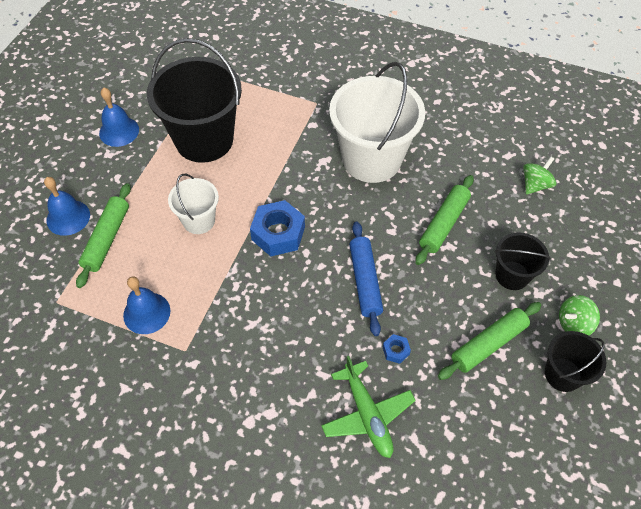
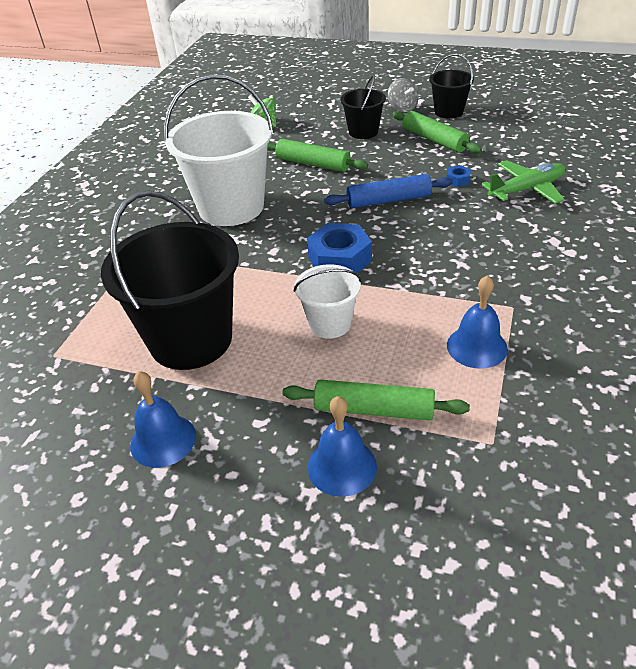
camera: 90 degrees left, 15 degrees down
green spinning top [559,295,600,336] -> grey spinning top [388,78,418,112]

